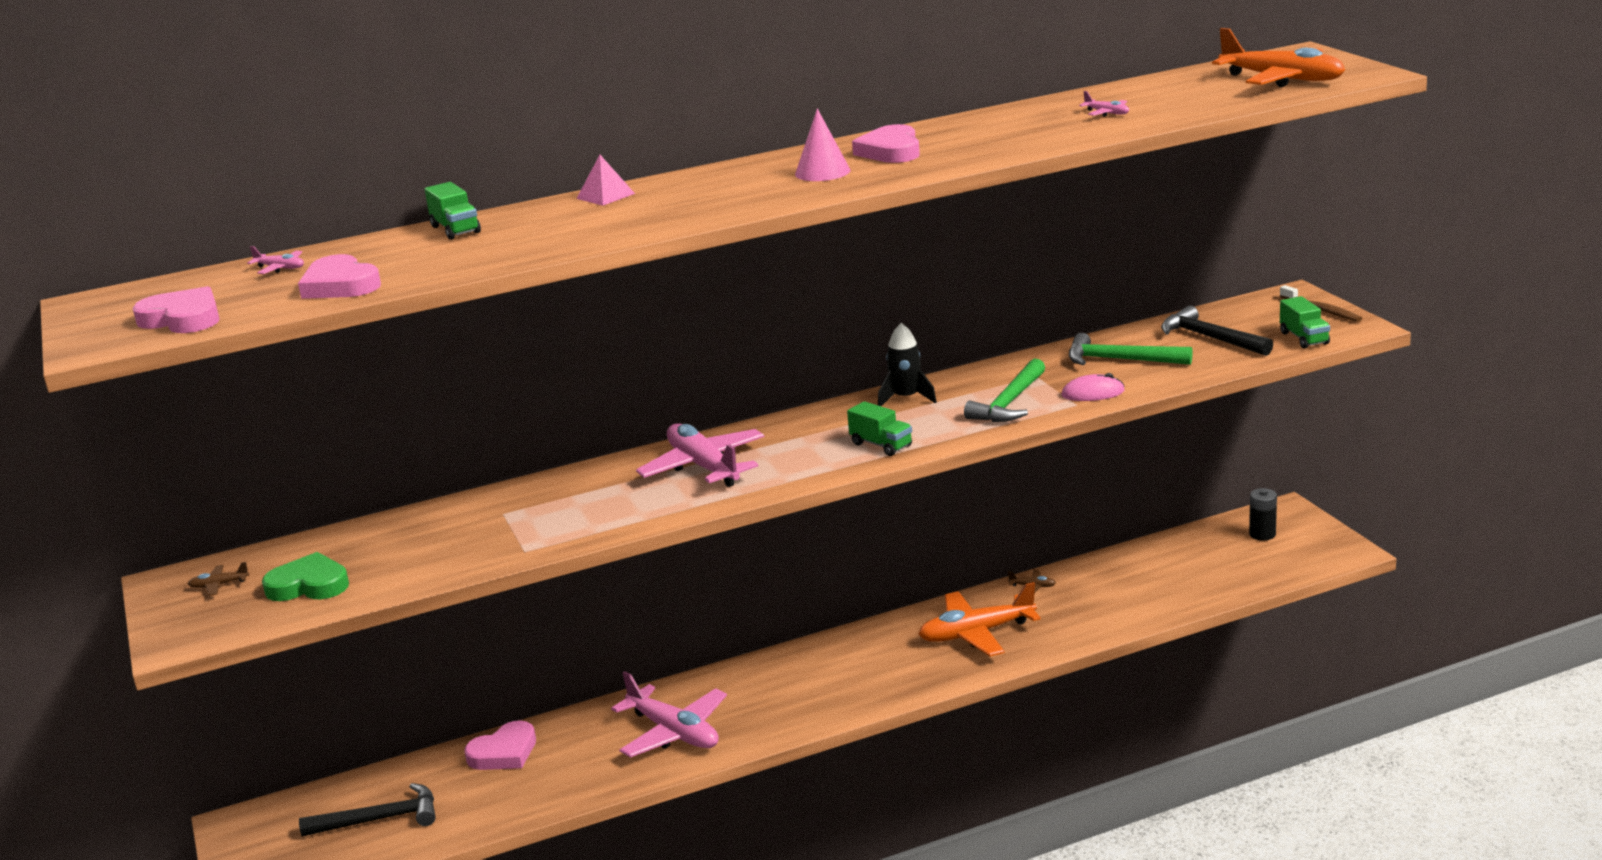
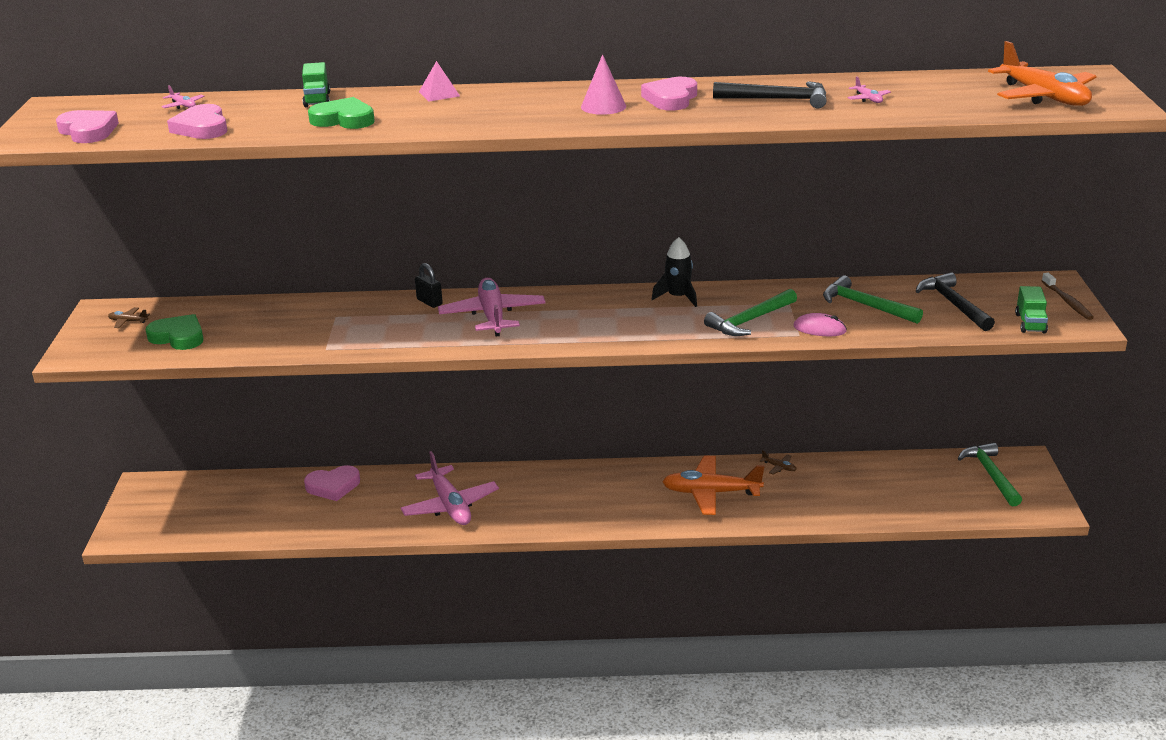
camera: 20 degrees right, 5 degrees up
black hammer [299,783,436,837] -> black hammer moved to [713,81,827,109]
green truck [847,401,912,456] -> none
black battery [1249,488,1277,541] -> green hammer [958,443,1022,506]
none -> green heart [308,97,375,129]
none -> black padlock [415,263,443,308]

